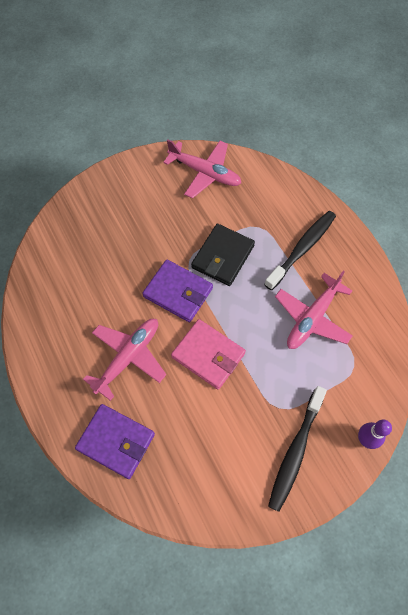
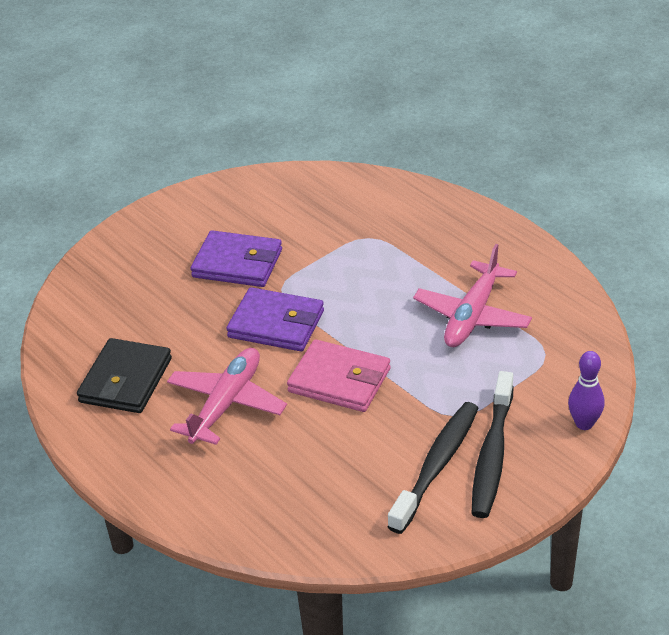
camera: 10 degrees left, 25 degrees down
purple wallet [75,404,155,479] -> purple wallet moved to [191,230,282,287]
pink plane [163,139,241,199] -> none
black wallet [191,224,255,286] -> black wallet moved to [77,338,172,413]
black toothbrush [264,211,336,290] -> black toothbrush moved to [387,402,479,534]

